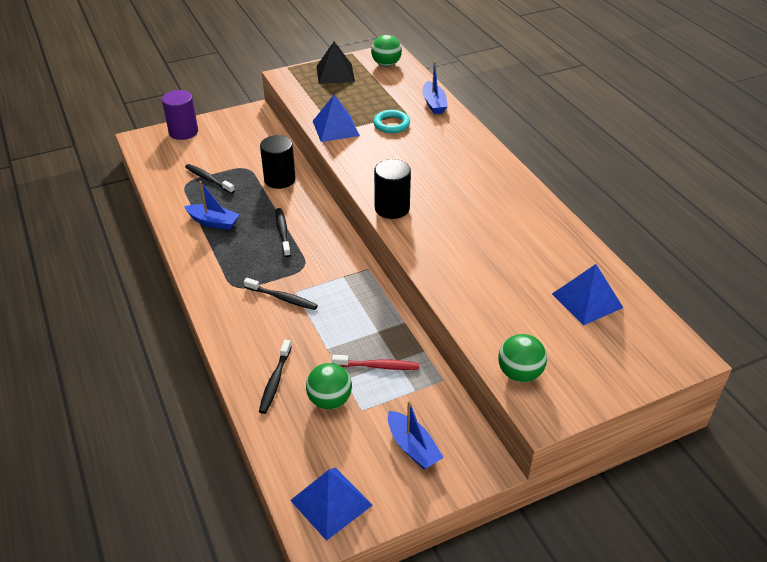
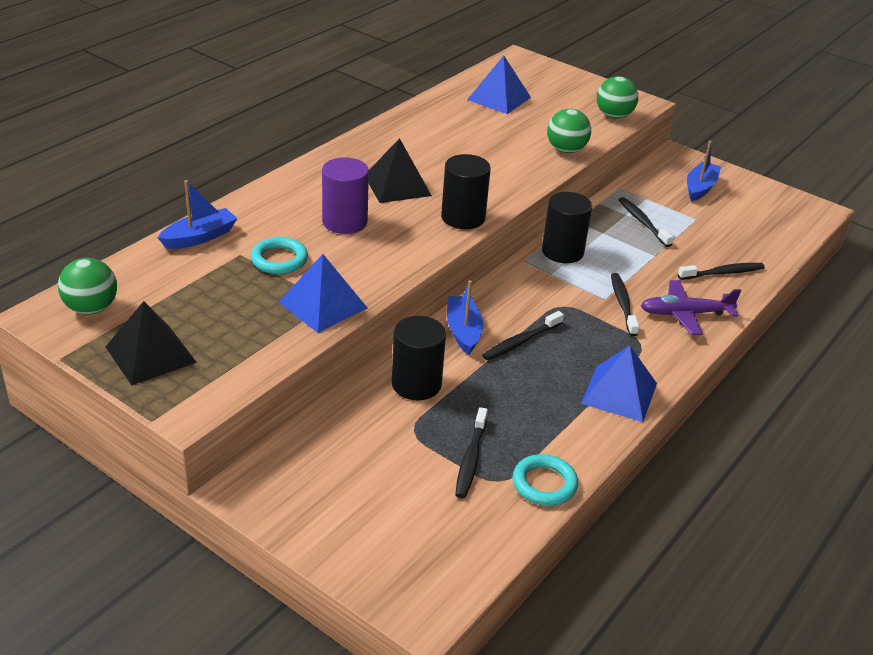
camera: 120 degrees left, 5 degrees down
purple cylinder [162,90,198,140] -> purple cylinder moved to [322,157,369,234]
blue boat [184,181,240,230] -> blue boat moved to [447,280,483,355]
blue pyramid [290,468,372,541] -> blue pyramid moved to [581,345,657,422]
green ball [306,363,352,409] -> green ball moved to [547,109,591,153]
red toothbrush [332,355,420,370] -> black toothbrush [619,197,673,247]
none -> black pyramid [369,138,432,203]
none -> turquoise ring [513,454,578,506]
none -> black cylinder [542,192,592,263]
none -> purple plane [641,280,741,335]

